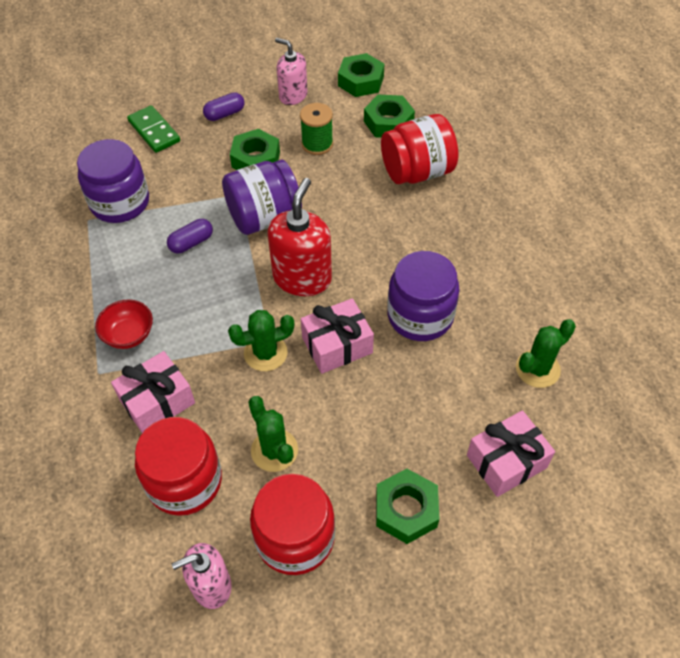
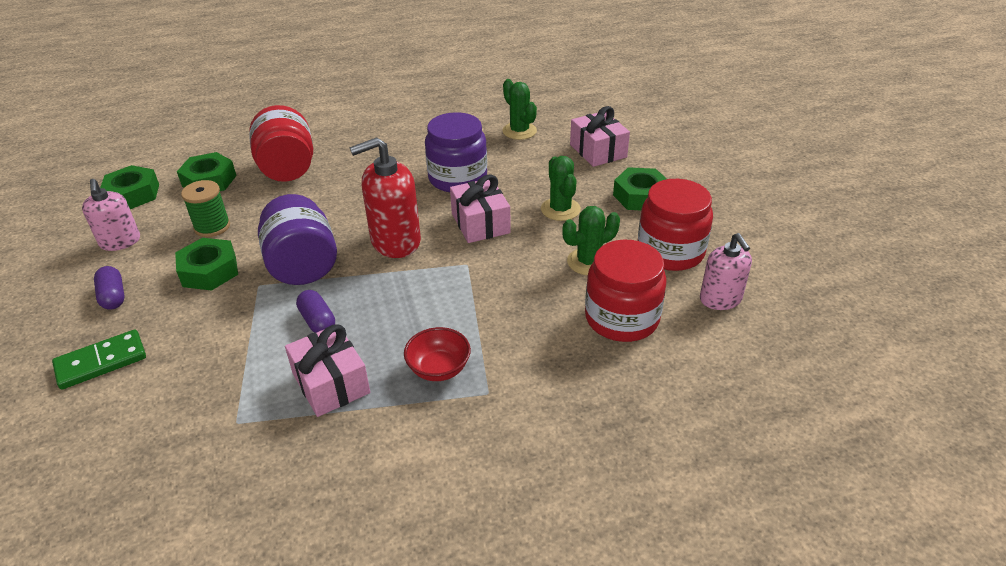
camera: 85 degrees left, 15 degrees down
purple jar [77,139,149,223] -> none
pink gift [111,351,195,433] -> pink gift moved to [285,324,370,417]
green cactus [228,310,294,371] -> green cactus moved to [541,156,581,221]
red soap dispenser [268,178,332,296] -> red soap dispenser turned 45 degrees counterclockwise [349,137,421,258]
pink soap dispenser [275,38,308,105] -> pink soap dispenser turned 60 degrees counterclockwise [82,179,140,251]

